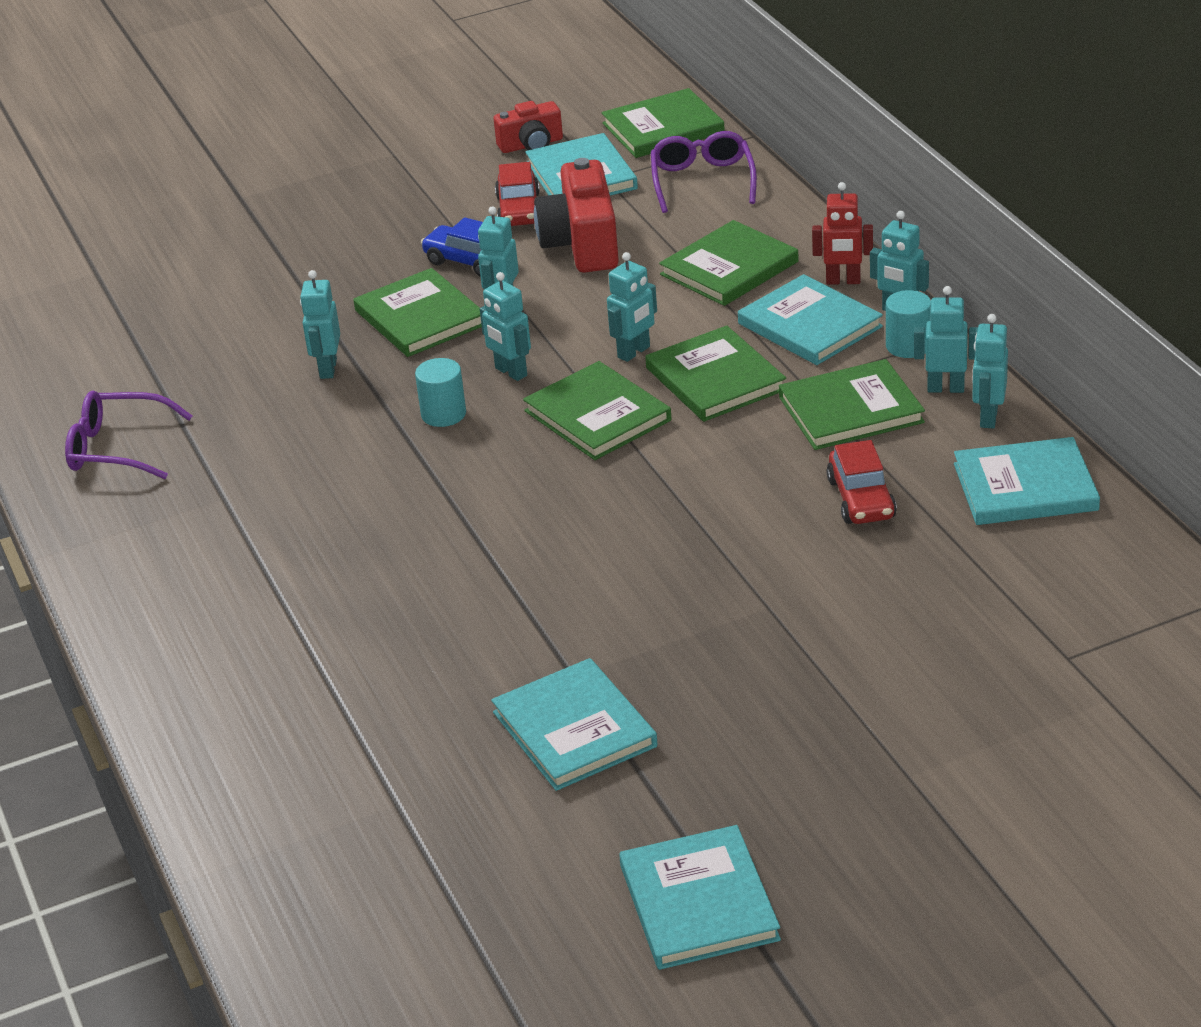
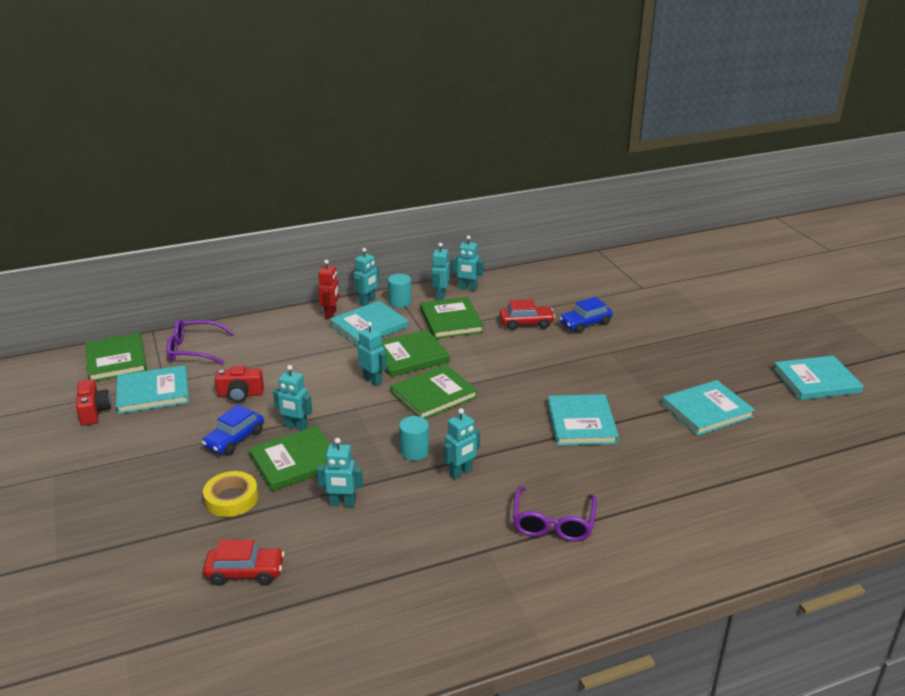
camera: 90 degrees left, 5 degrees down
purple glasses [65,391,192,479] -> purple glasses moved to [513,487,597,541]
turquoise robot [480,272,531,381] -> turquoise robot moved to [444,408,480,479]
red car [495,162,540,226] -> red car moved to [203,540,285,586]
red camera [534,158,619,273] -> red camera [215,366,264,402], size x0.59
green book [659,220,799,306] -> none
turquoise book [954,437,1100,525] -> turquoise book moved to [548,394,619,446]
none -> yellow tape [203,471,258,517]
none -> blue car [559,297,613,334]

